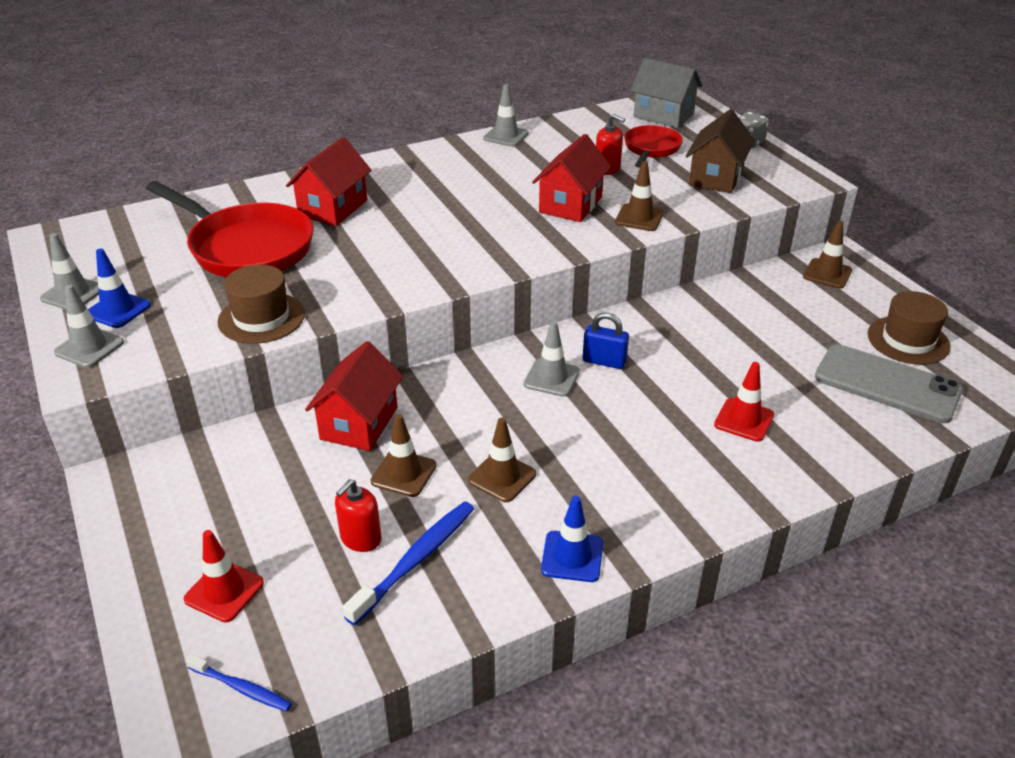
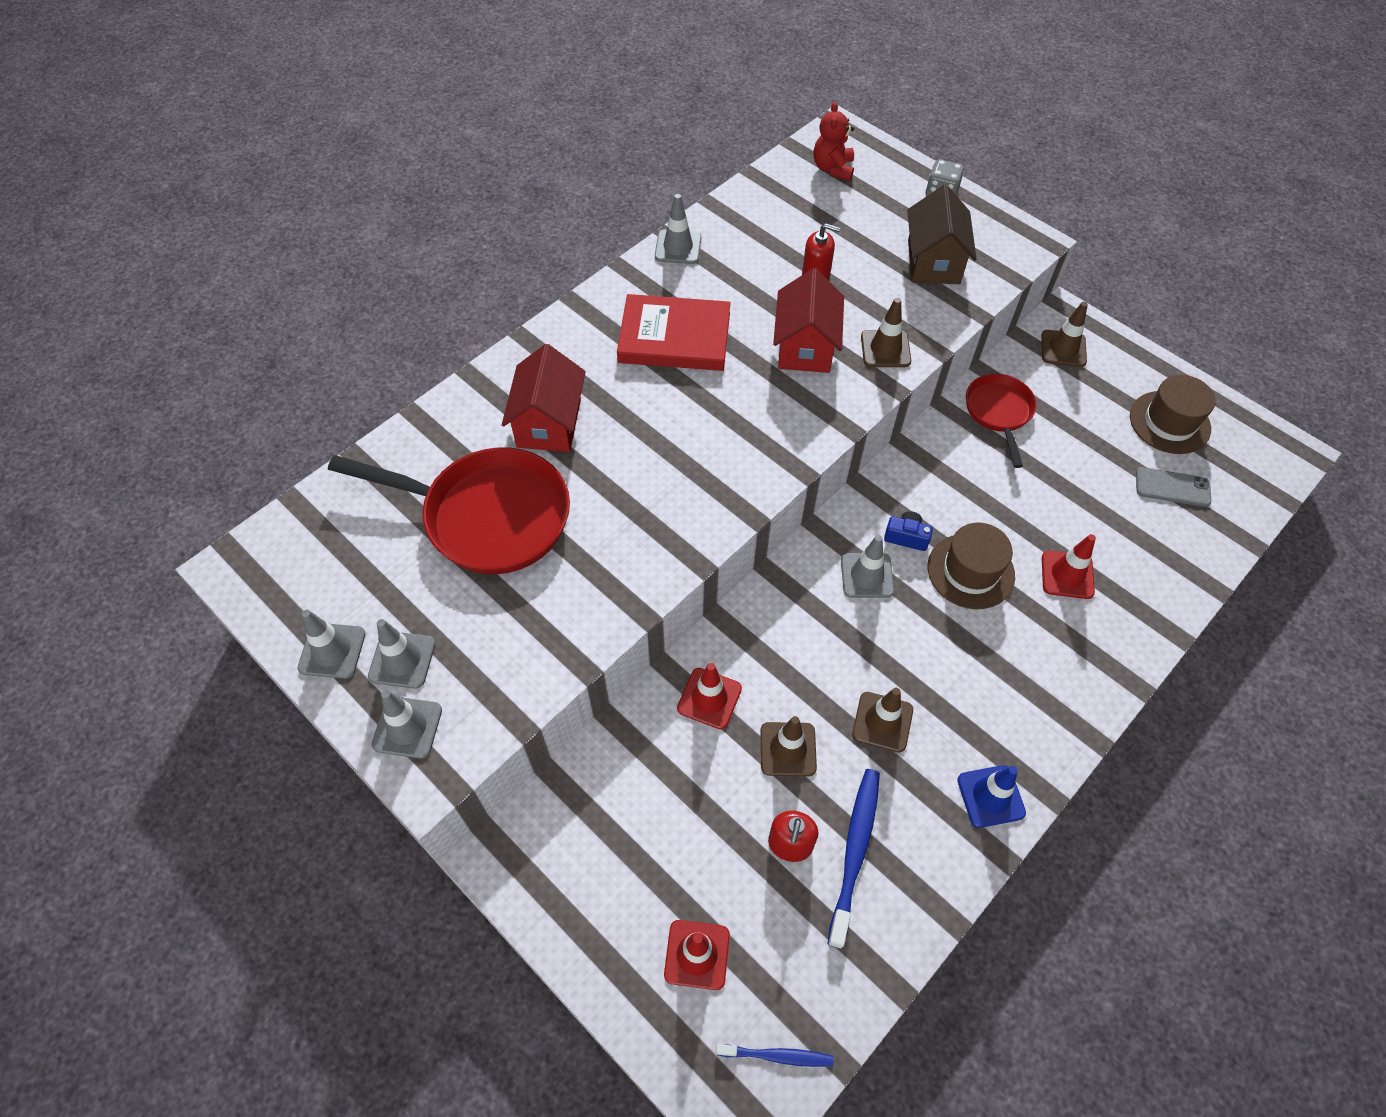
camera: 20 degrees left, 20 degrees up
blue traffic cone [88,249,151,328] -> grey traffic cone [368,619,435,689]
brown hat [217,264,305,344] -> brown hat moved to [928,522,1015,609]
red house [305,341,403,451] -> red traffic cone [677,663,742,729]
blue padlock [583,313,629,369] -> blue camera [884,511,933,551]
red pan [624,125,683,168] -> red pan moved to [966,374,1037,468]
grey house [631,57,702,128] -> red teddy bear [813,102,854,181]
grey phone [815,344,963,423] -> grey phone [1136,467,1211,507], size x0.54
none -> red book [617,294,730,371]

